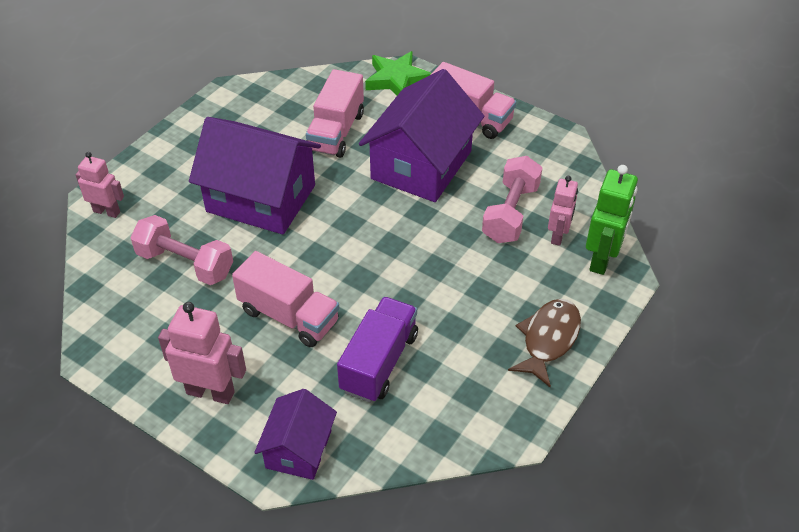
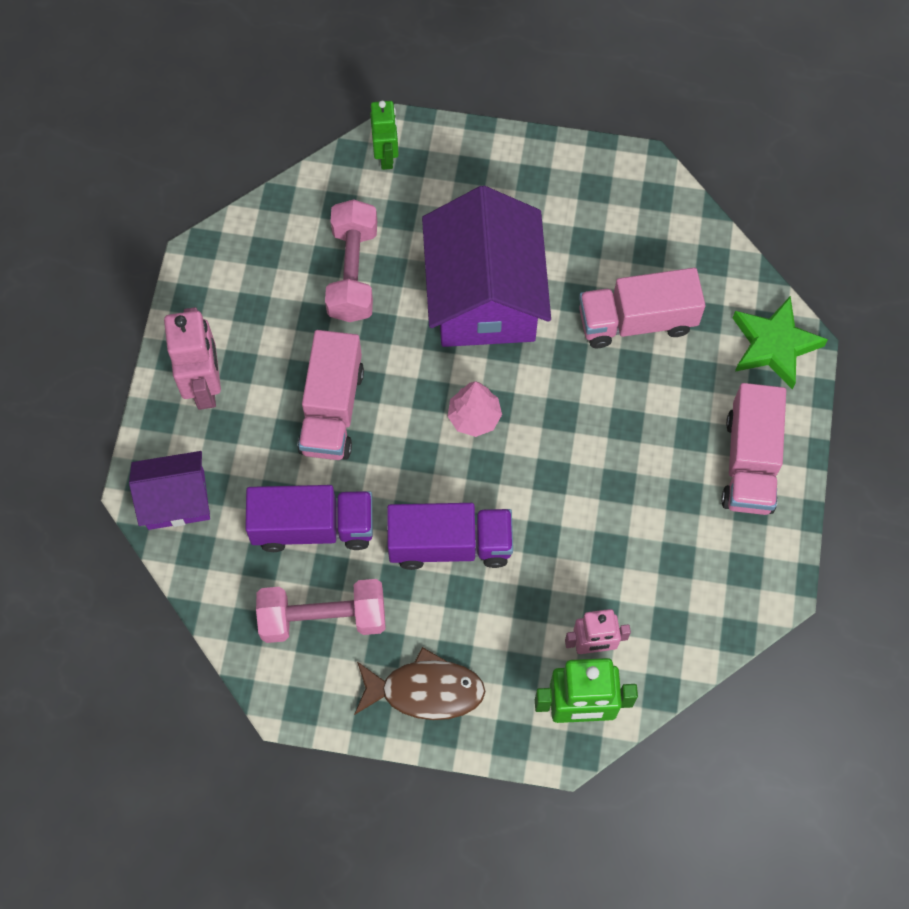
camera: 65 degrees right, 20 degrees up
pink robot [76,152,124,218] -> green robot [370,101,399,170]
purple house [359,69,484,202] -> none
pink dumbbell [482,156,542,243] -> pink dumbbell moved to [256,579,386,643]
none -> purple truck [387,503,513,570]
none -> pink tree [448,381,502,437]

